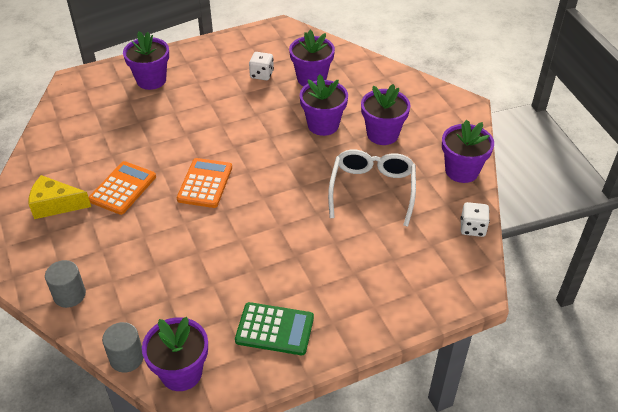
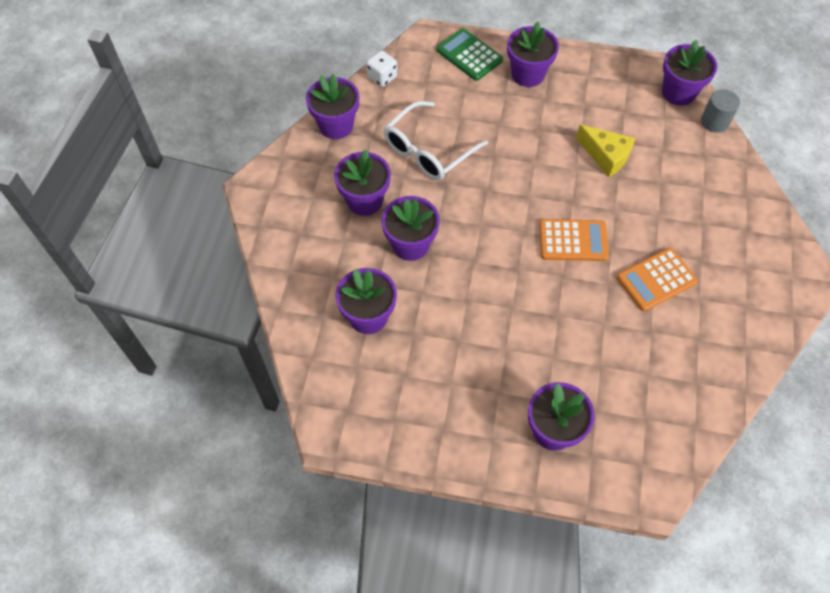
camera: 145 degrees left, 15 degrees up
yellow cheese [29,175,91,219] -> yellow cheese moved to [576,125,635,177]
grey cylinder [45,260,86,308] -> none
orange calculator [177,158,232,208] -> orange calculator turned 135 degrees counterclockwise [539,219,609,261]
green calculator [235,302,314,355] -> green calculator moved to [436,28,503,81]
white dice [249,52,274,80] -> none
none -> purple flower pot [507,22,559,87]

